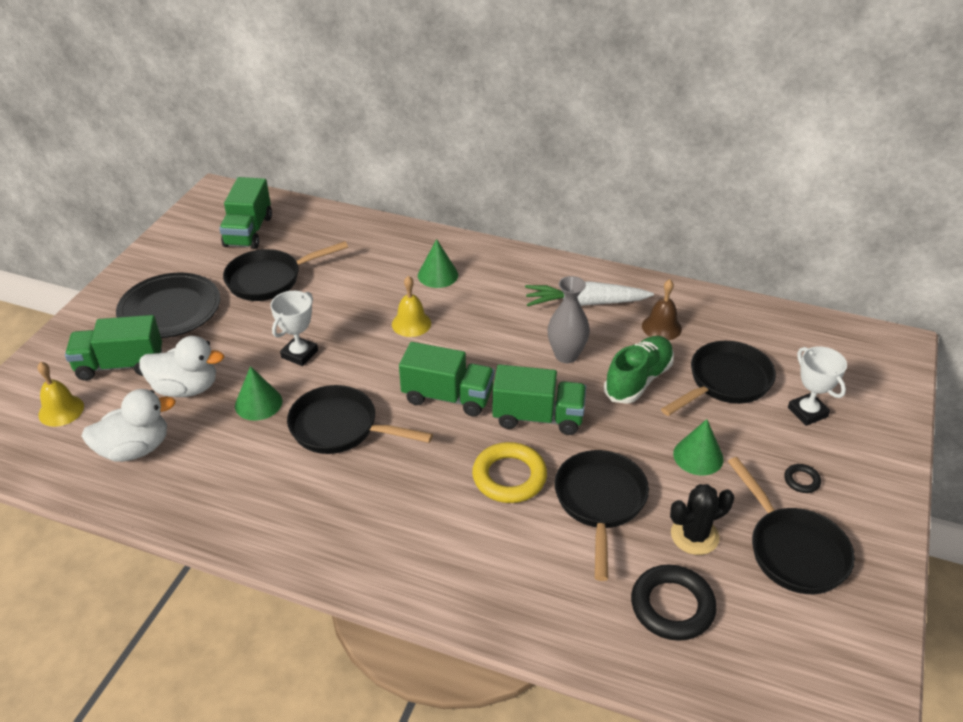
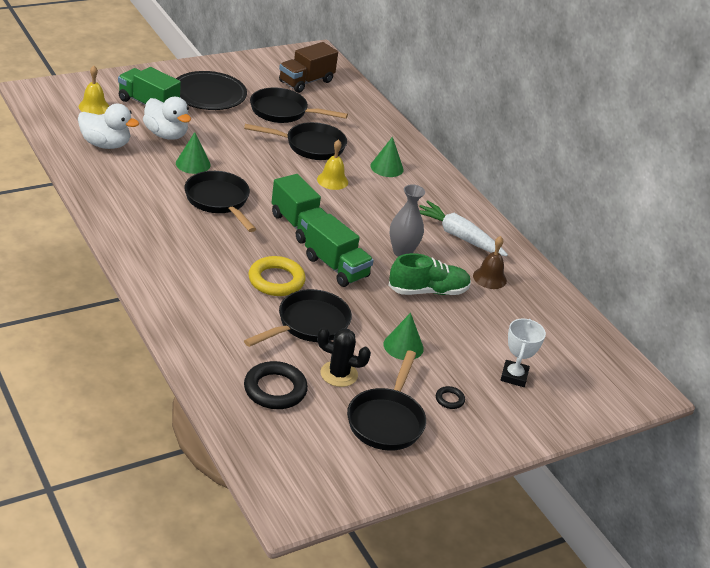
camera: 35 degrees right, 5 degrees down
green truck [219,177,272,249] -> brown truck [279,42,338,93]
white trophy [270,291,318,366] -> none
black pan [661,341,776,416] -> black pan moved to [244,122,347,160]

